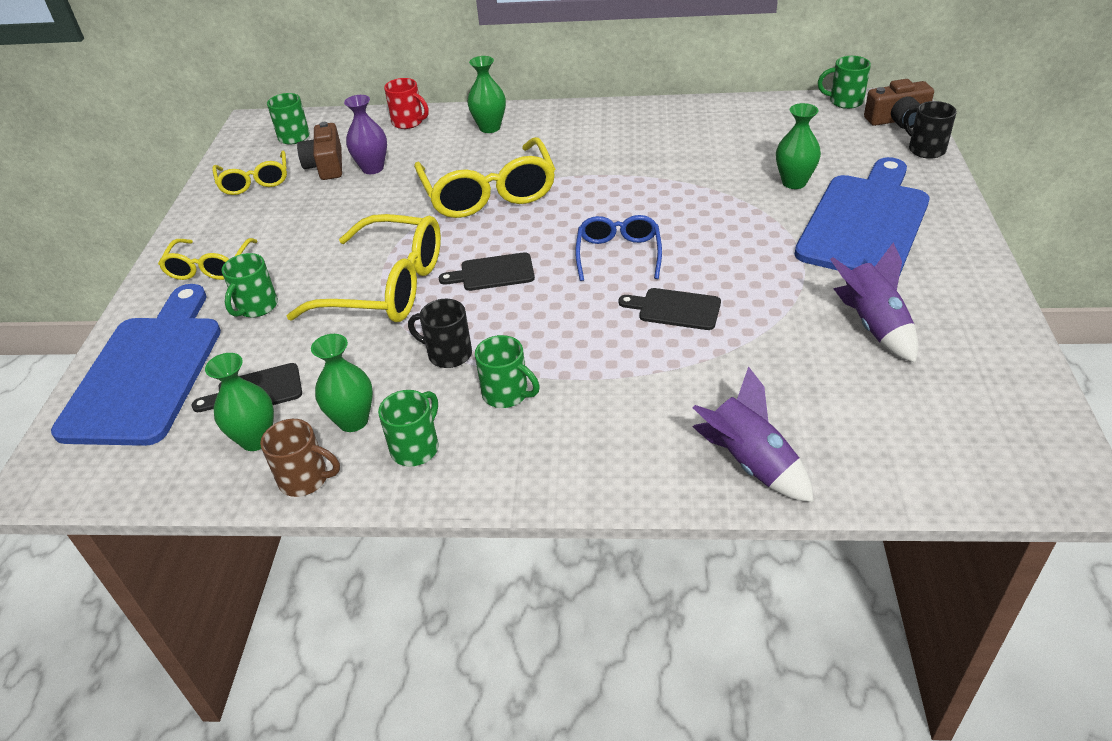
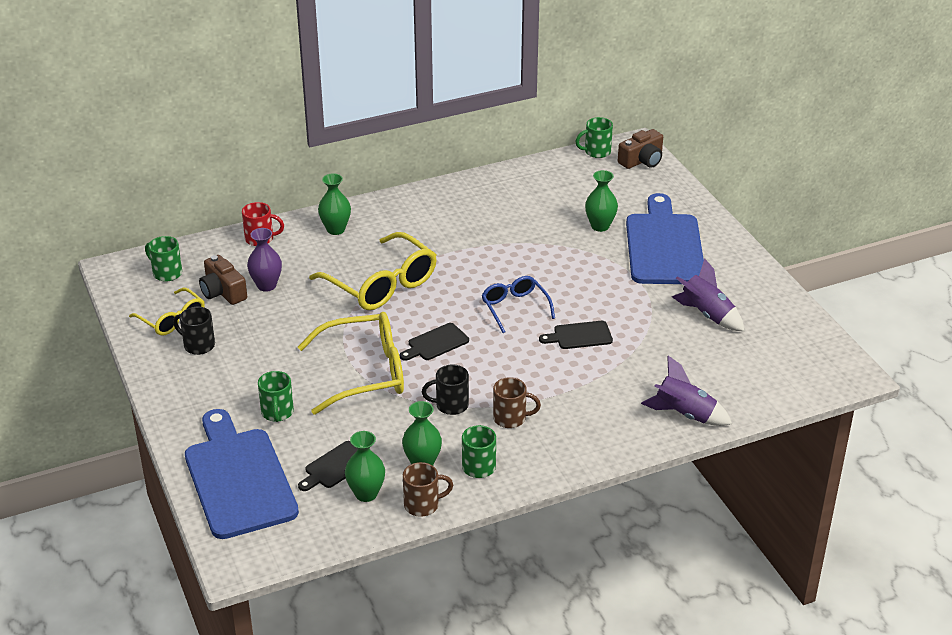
camera: 30 degrees left, 5 degrees down
yellow glasses [158,238,257,280] -> none
green mug [475,335,540,408] -> brown mug [493,377,541,428]
black mug [903,101,957,159] -> black mug moved to [173,307,215,355]

